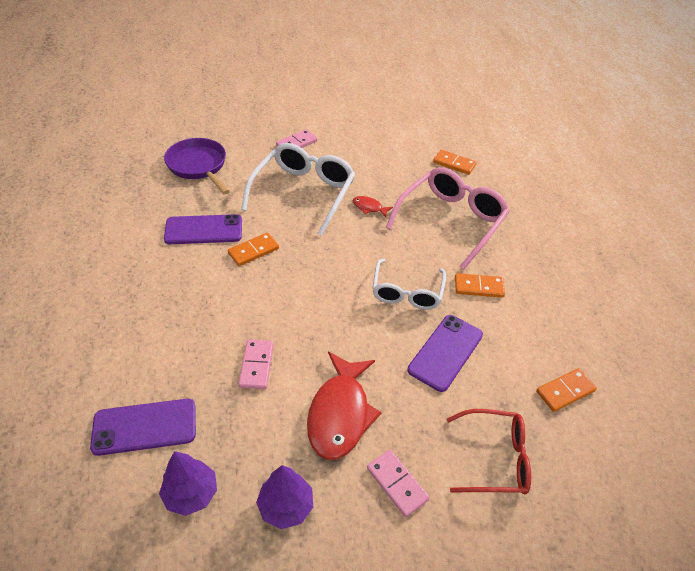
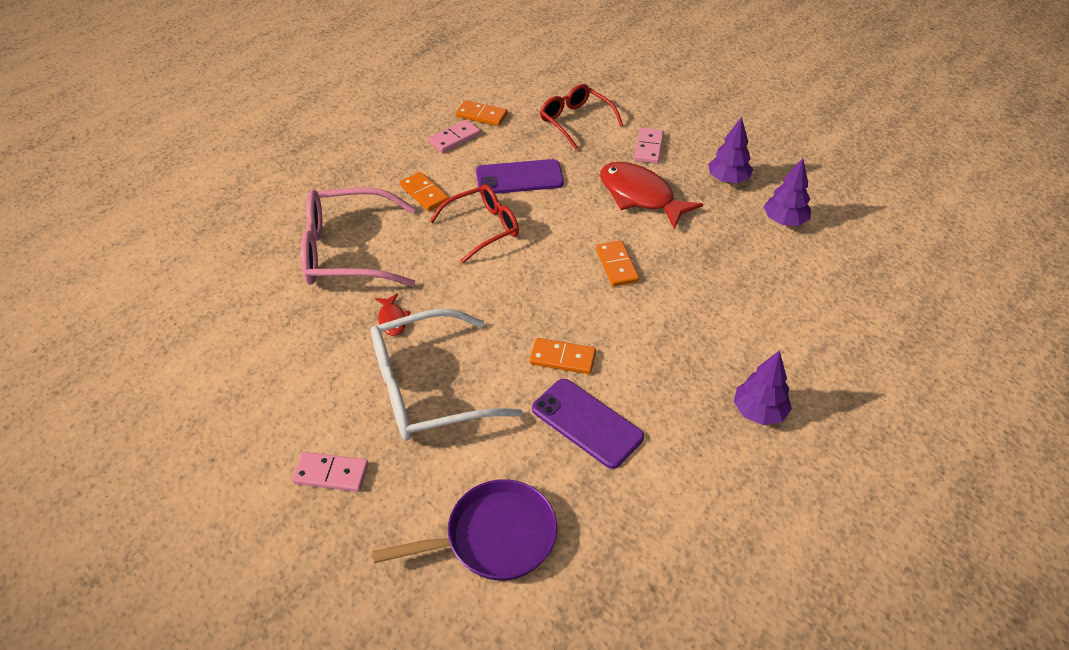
camera: 130 degrees left, 0 degrees up
purple phone [90,399,196,456] -> none
purple pan [164,138,230,194] -> purple pan turned 120 degrees counterclockwise [372,479,557,581]
pink domino [239,339,274,389] -> pink domino moved to [428,120,481,153]
red fish [307,352,382,460] -> red fish turned 105 degrees counterclockwise [600,162,703,229]
white glasses [372,258,446,310] -> red glasses [430,184,519,263]
orange domino [433,150,477,175] -> orange domino moved to [596,240,639,287]
none -> purple tree [734,350,792,425]

